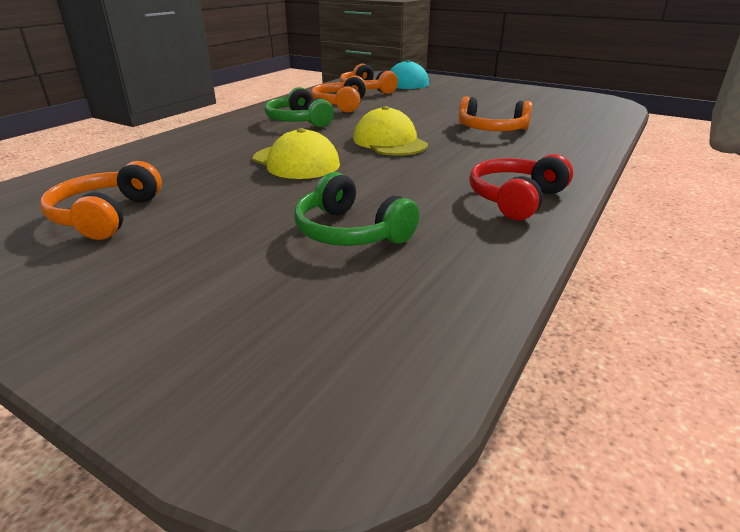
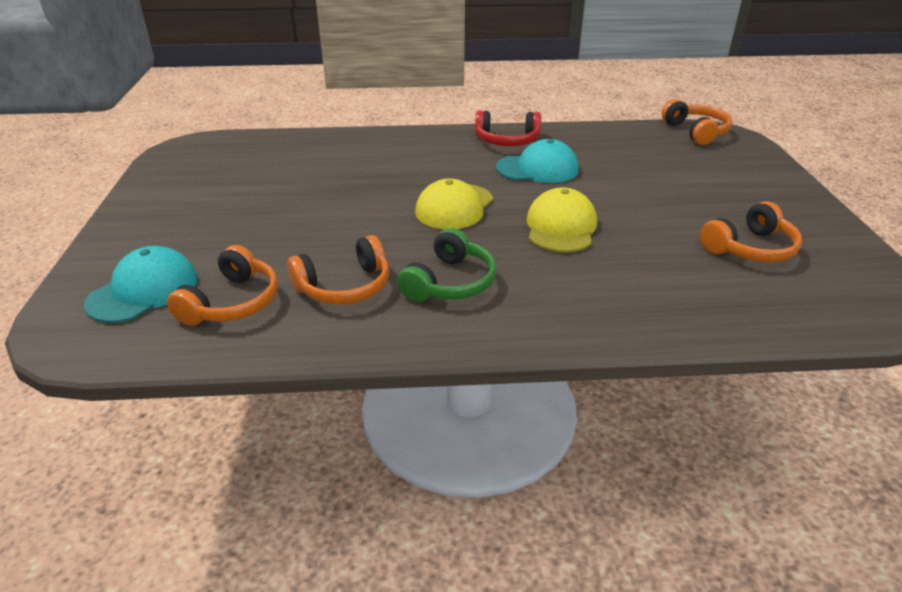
camera: 125 degrees left, 5 degrees up
green headphones [294,172,419,246] -> none
orange headphones [459,96,532,131] -> orange headphones moved to [662,99,732,145]
none -> turquoise cap [496,139,579,183]

